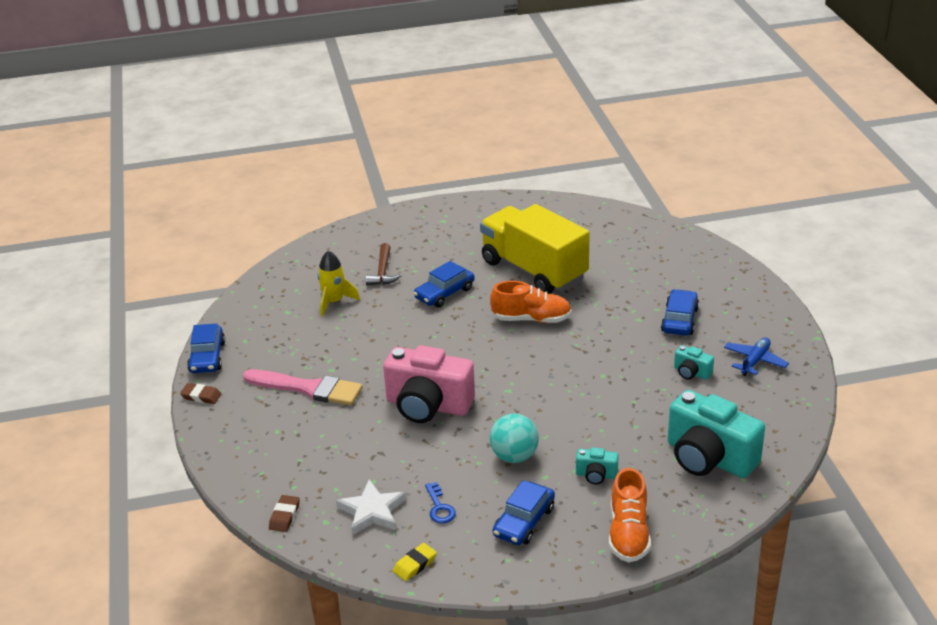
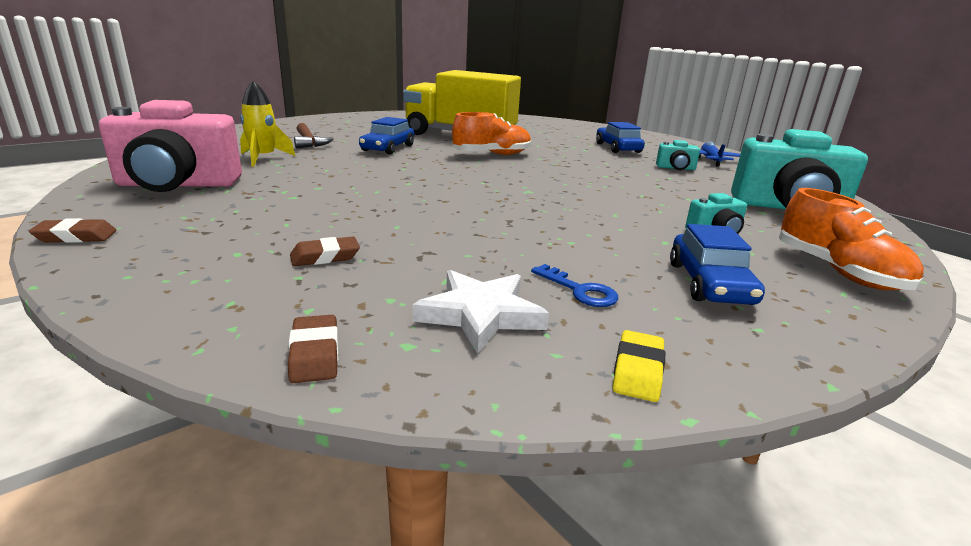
camera: 30 degrees left, 10 degrees down
blue car [187,324,225,373] -> none
pink brush [243,369,363,406] -> none
pink camera [383,345,475,423] -> pink camera moved to [99,100,242,192]
turquoise ball [490,414,539,463] -> none
none -> brown eraser [290,237,360,266]

